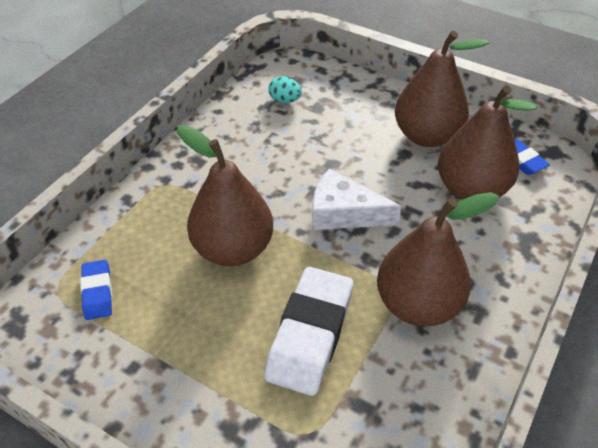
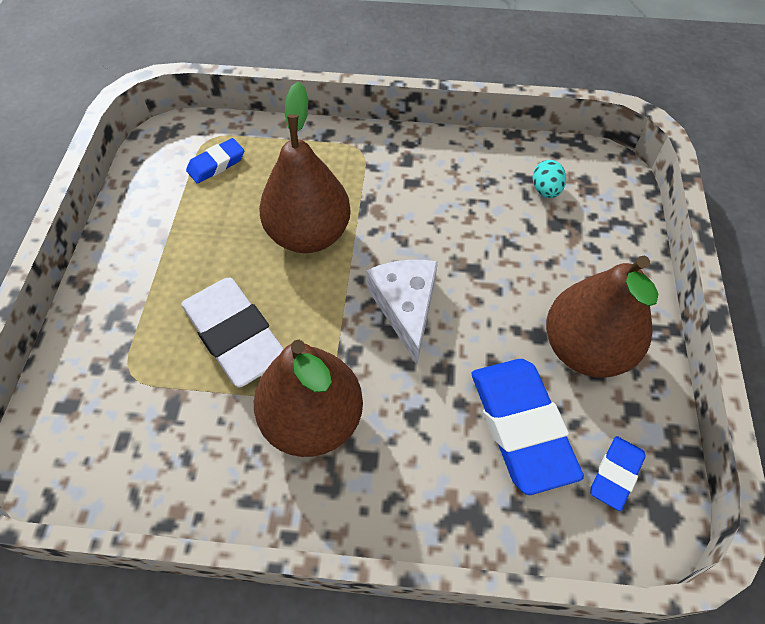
camera: 65 degrees right, 10 degrees up
white eraser [264,267,353,396] -> white eraser turned 60 degrees clockwise [181,278,284,388]
brown pear [438,85,537,200] -> blue eraser [472,359,584,495]

